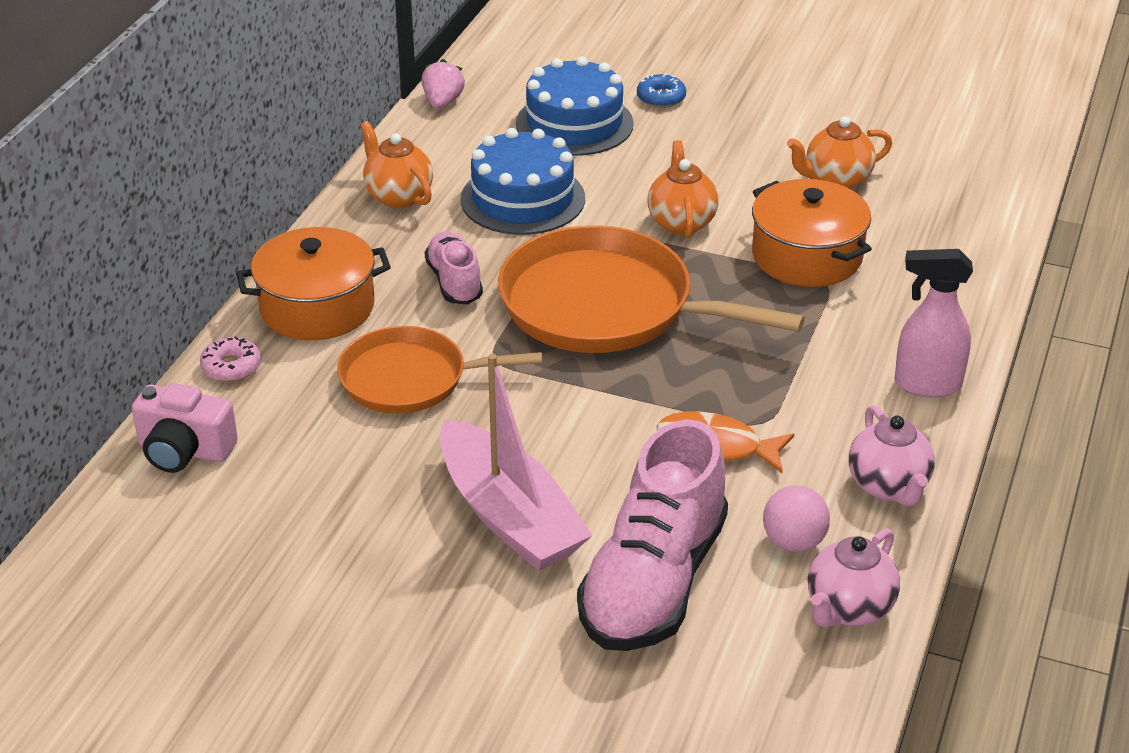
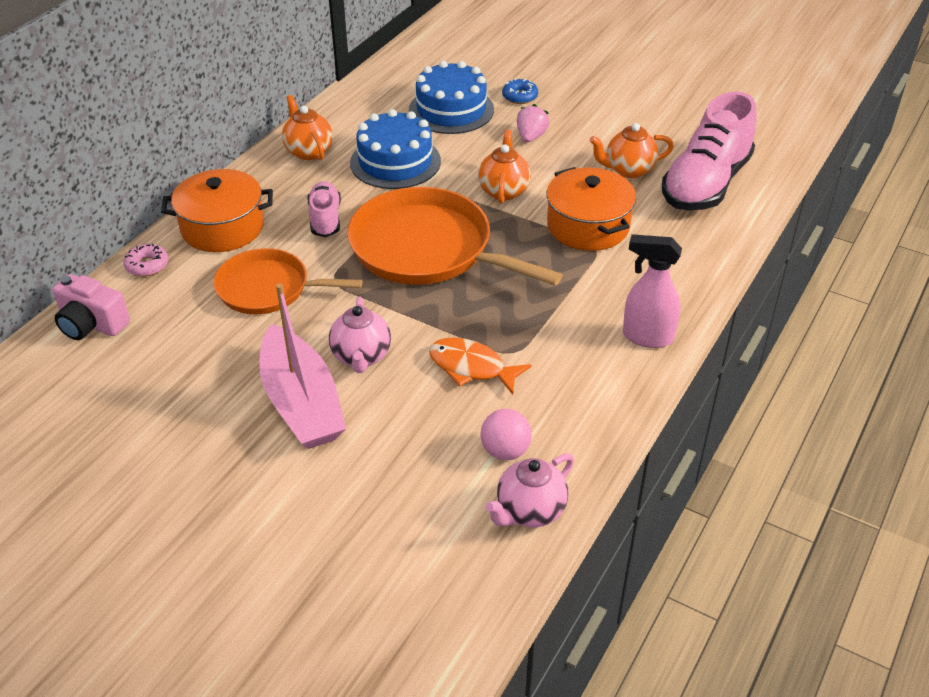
camera: 10 degrees right, 5 degrees up
pink strawberry [422,59,465,109] -> pink strawberry moved to [517,104,549,142]
pink shoe [577,419,728,651] -> pink shoe moved to [662,92,757,211]
pink teapot [849,405,935,506] -> pink teapot moved to [329,296,391,373]

